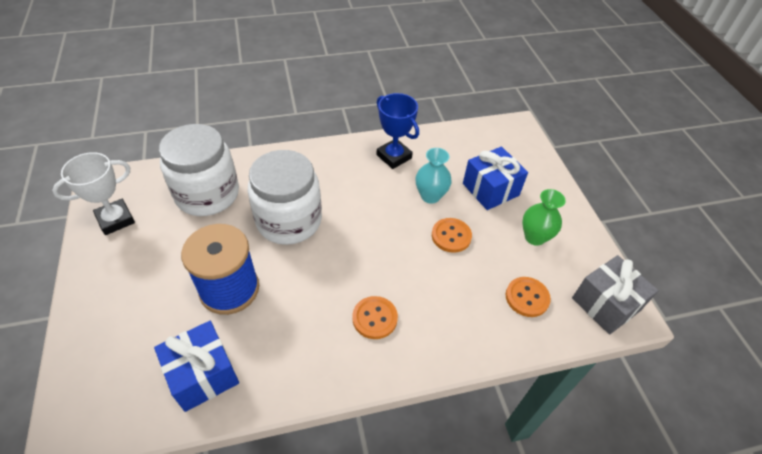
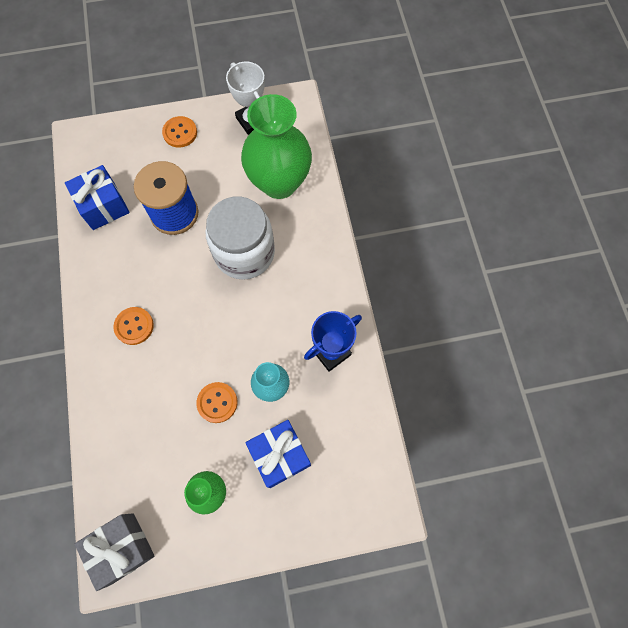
camera: 95 degrees right, 20 degrees up
white jar [159,124,239,216] -> green vase [241,94,312,199]
orange button [506,277,551,317] -> orange button moved to [162,116,197,148]

